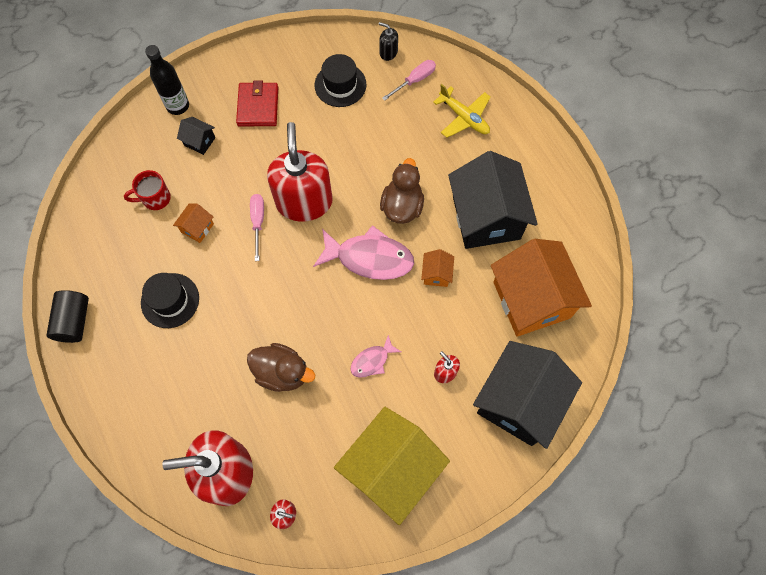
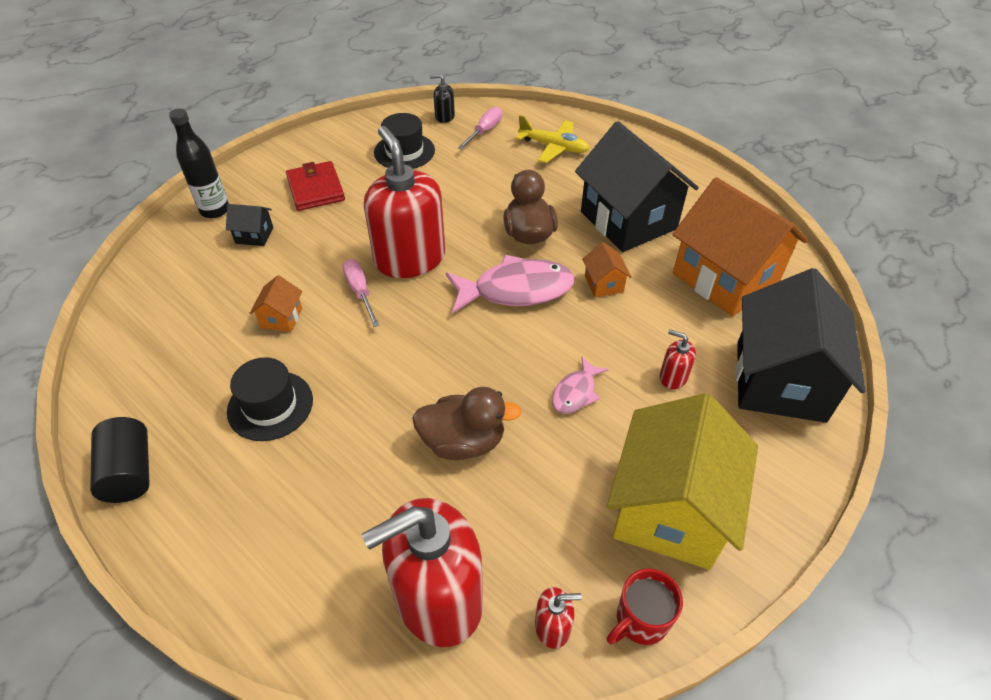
camera: 20 degrees left, 20 degrees down
red mug [124,170,171,210] -> red mug moved to [607,568,683,645]

